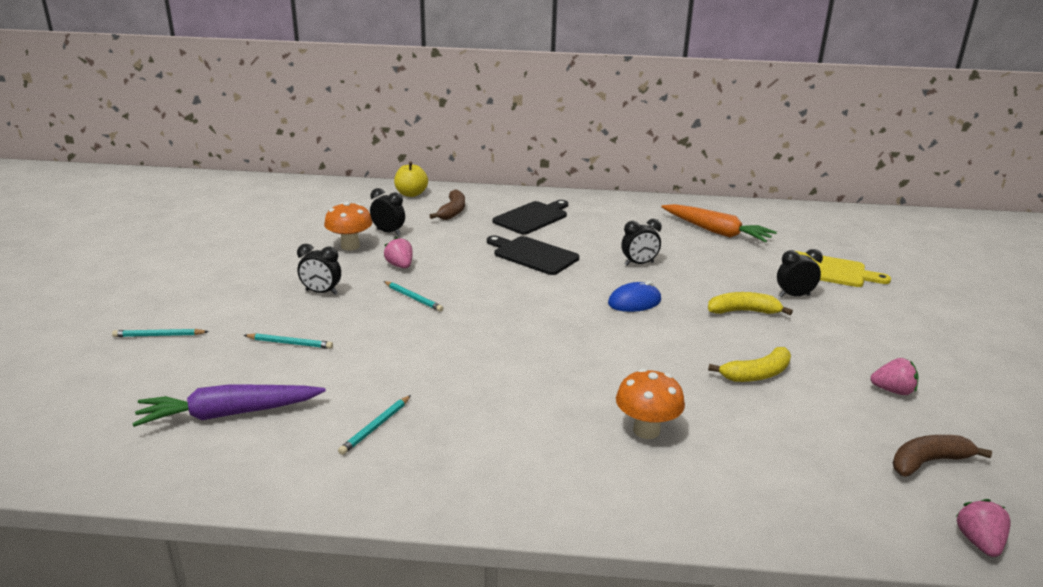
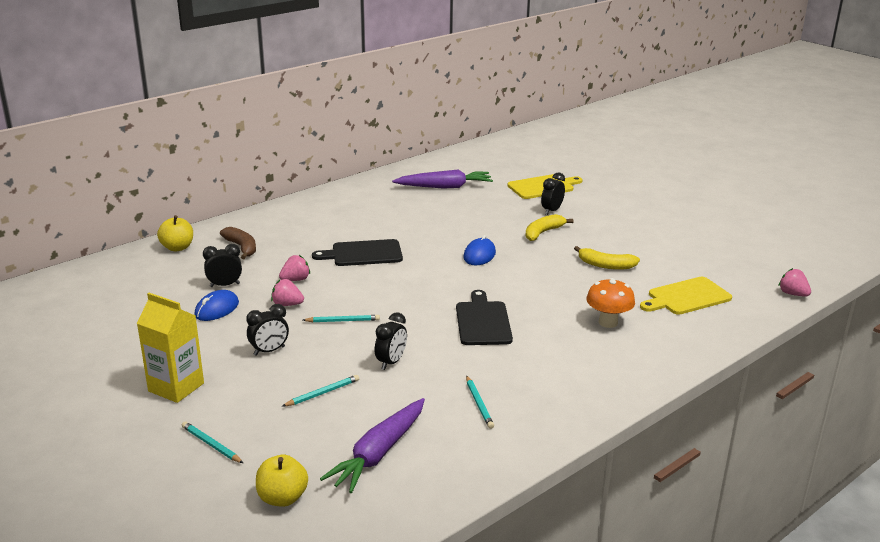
camera: 45 degrees left, 0 degrees up
turquoise pencil [112,329,209,337] -> turquoise pencil turned 90 degrees clockwise [182,421,243,463]
orange mushroom [324,201,372,250] -> blue mouse [194,290,239,321]
black cutting board [493,200,568,234] -> black cutting board moved to [456,290,513,345]
black clock [622,219,662,265] -> black clock moved to [375,312,407,370]
orange carrot [661,204,777,242] -> purple carrot [392,169,493,189]
yellow banana [708,347,791,382] -> yellow banana turned 90 degrees clockwise [574,246,640,270]
pink strawberry [870,358,918,395] -> pink strawberry moved to [279,255,310,281]
brown banana [893,435,992,476] -> none
none -> yellow carton [137,293,204,403]
none -> yellow apple [256,455,308,507]
none -> yellow cutting board [640,277,732,315]

